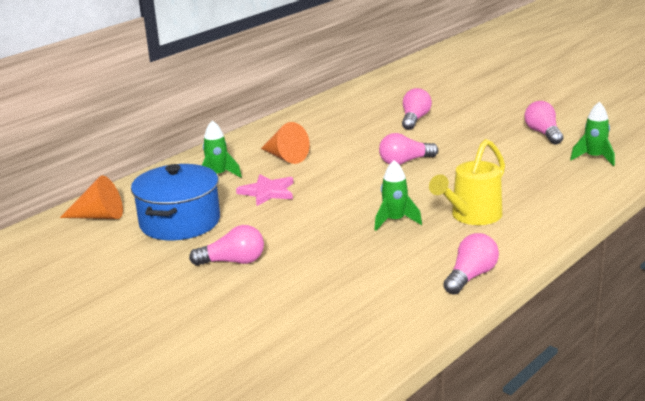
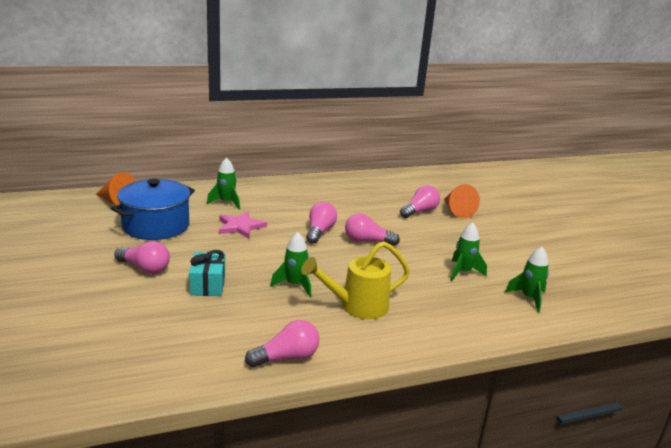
camera: 25 degrees right, 0 degrees up
orange cone [261,122,310,164] -> orange cone moved to [444,184,480,218]
pink light bulb [524,101,563,145] -> pink light bulb moved to [306,202,337,244]
none -> turquoise gift [189,250,225,296]
none -> green rocket [450,222,487,281]

